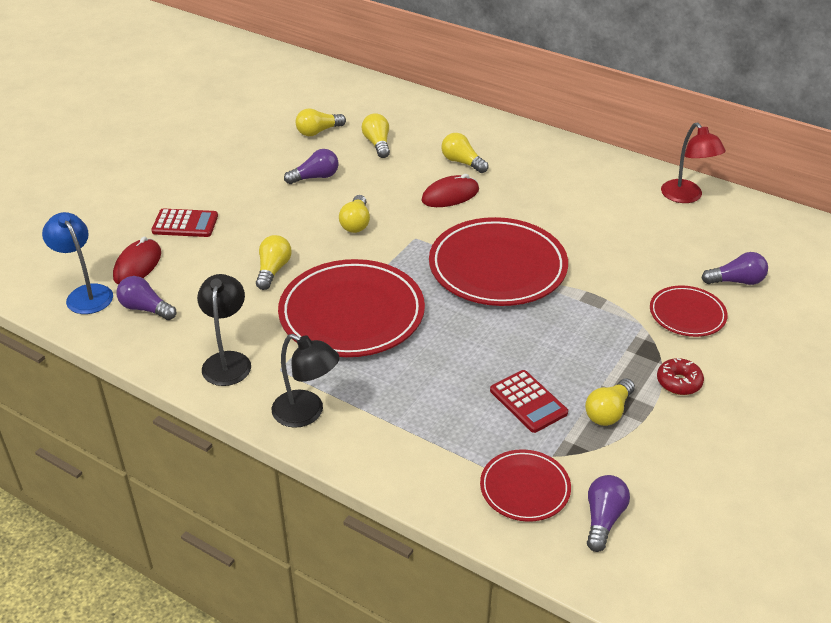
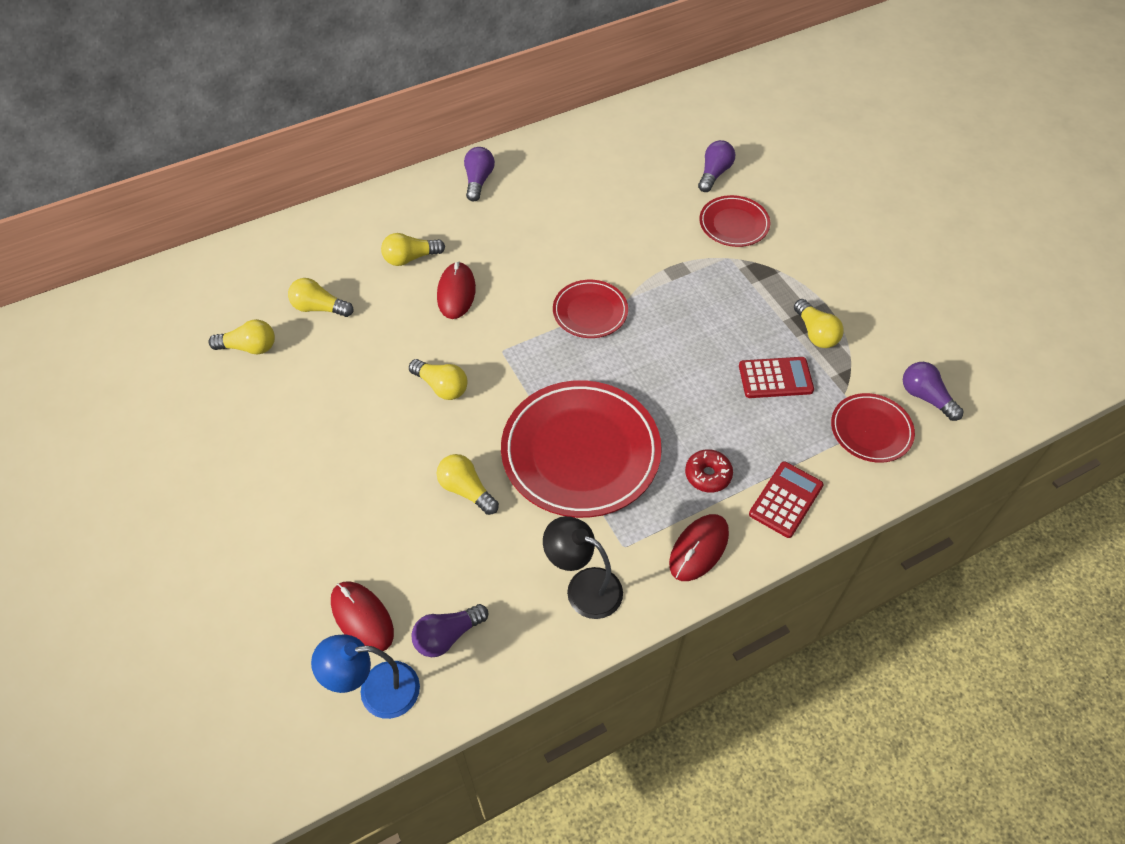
camera: 60 degrees left, 15 degrees up
red calculator [151,208,218,237] -> red calculator moved to [749,461,824,538]
black lamp [272,334,340,428] -> red mouse [669,514,729,581]
purple light bulb [284,149,338,184] -> purple light bulb moved to [464,147,495,202]
yellow light bulb [296,108,346,136] -> yellow light bulb turned 90 degrees counterclockwise [209,319,275,355]
red plate [429,217,568,306] -> red plate [553,280,628,338], size x0.52
red donut [657,358,704,395] -> red donut moved to [685,449,733,493]
red lamp [661,122,726,203] -> none

